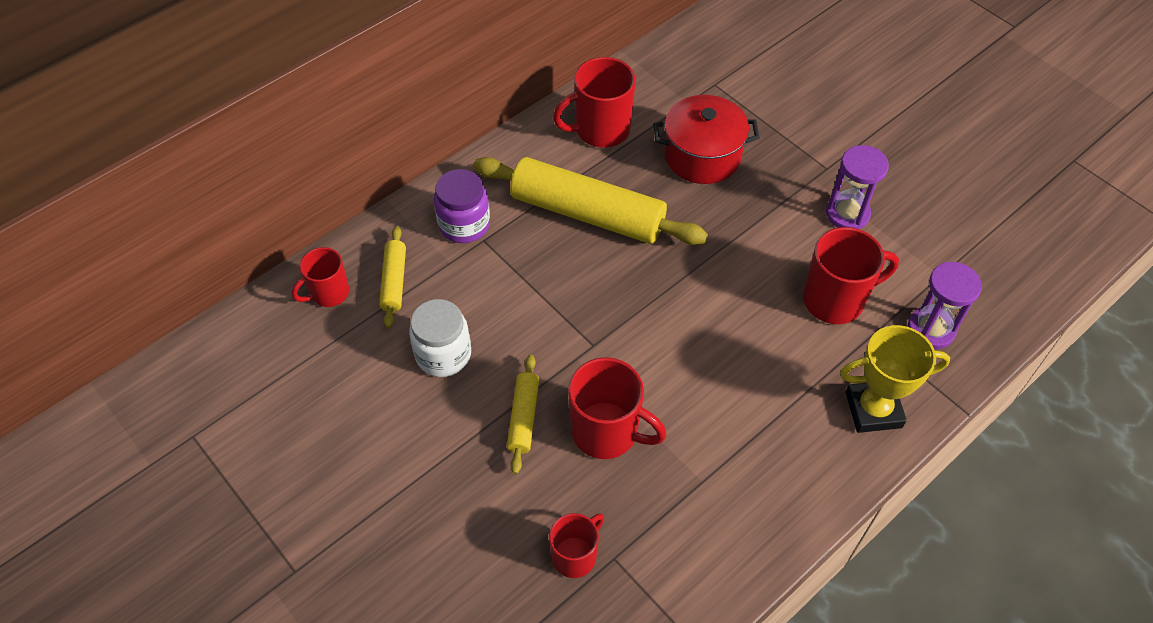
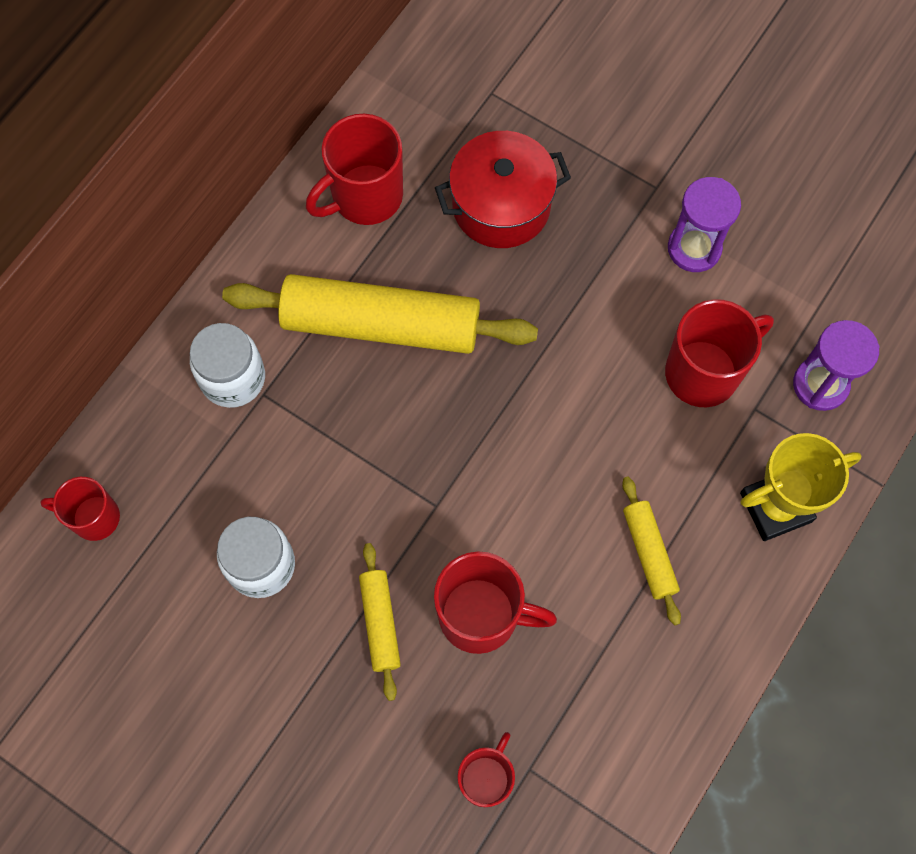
camera: 15 degrees left, 15 degrees up
red mug [292,247,349,307] -> red mug turned 60 degrees clockwise [40,477,120,541]
yellow rolling pin [379,226,406,328] -> yellow rolling pin moved to [622,477,681,625]
purple jar [434,169,490,243] -> white jar [190,323,265,408]

